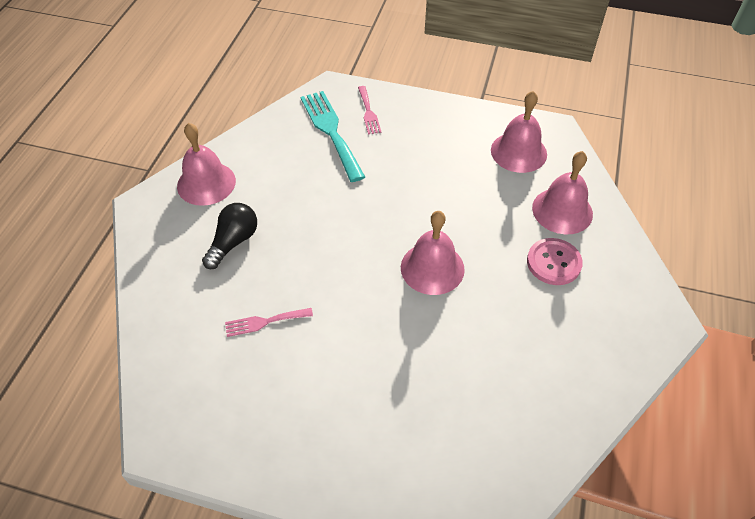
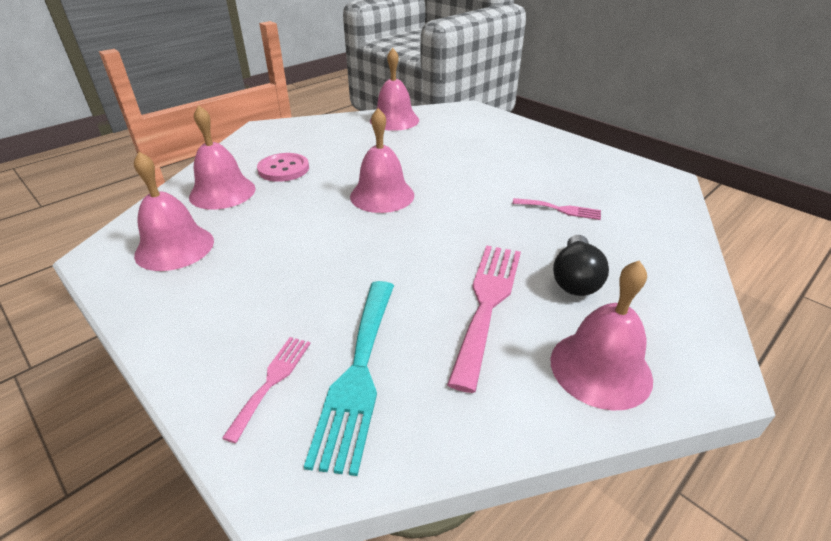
camera: 150 degrees left, 15 degrees down
black light bulb [202,203,257,269] -> black light bulb turned 45 degrees counterclockwise [553,235,609,296]
none -> pink bell [370,48,419,131]
none -> pink fork [447,245,521,393]

